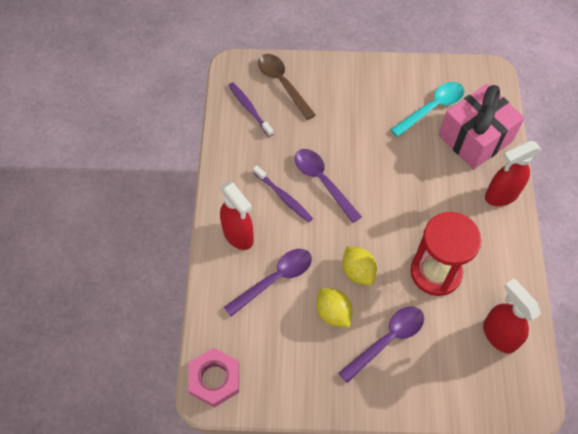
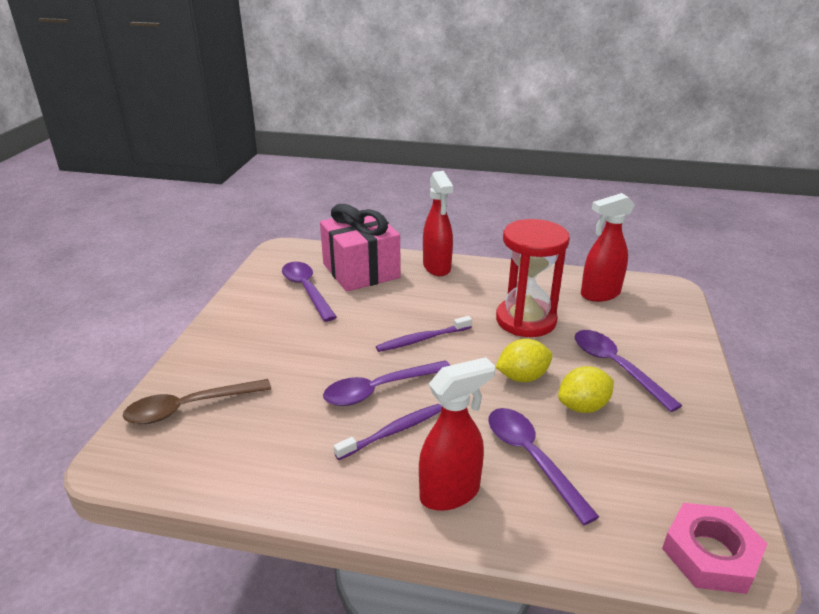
camera: 80 degrees left, 30 degrees down
purple toothbrush [228,82,274,137] -> purple toothbrush moved to [376,316,472,352]
turquoise spoon [391,82,464,137] -> purple spoon [282,262,337,322]

